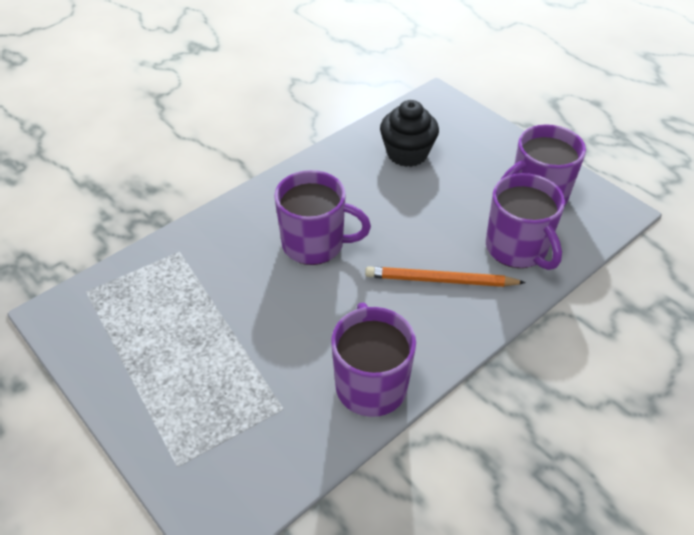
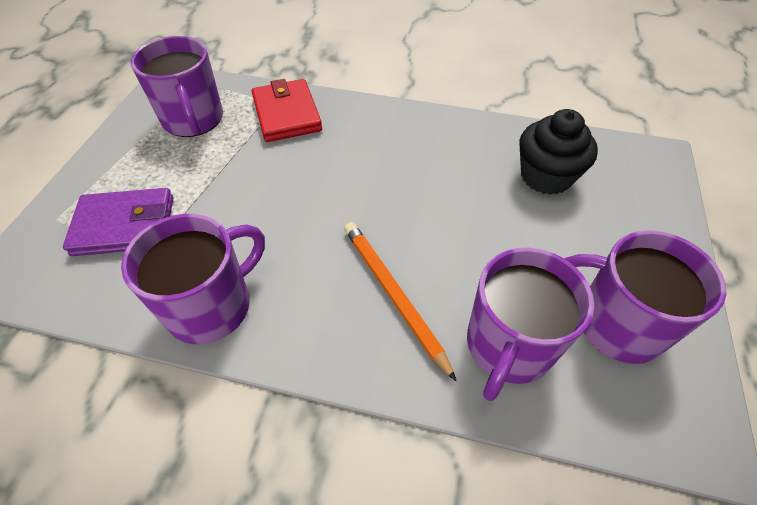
camera: 55 degrees right, 5 degrees up
purple mug [274,170,371,265] -> purple mug moved to [131,36,223,137]
none -> purple wallet [63,188,173,256]
none -> red wallet [252,79,322,142]

